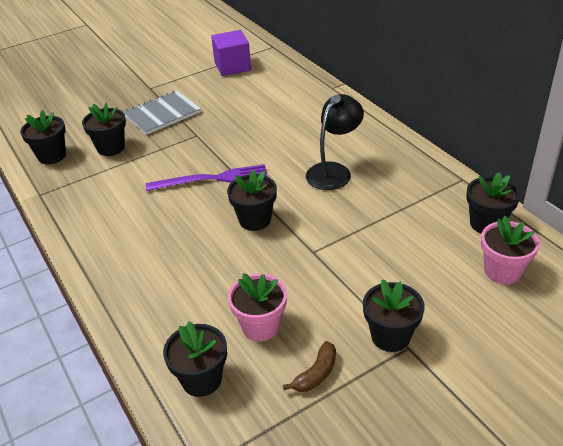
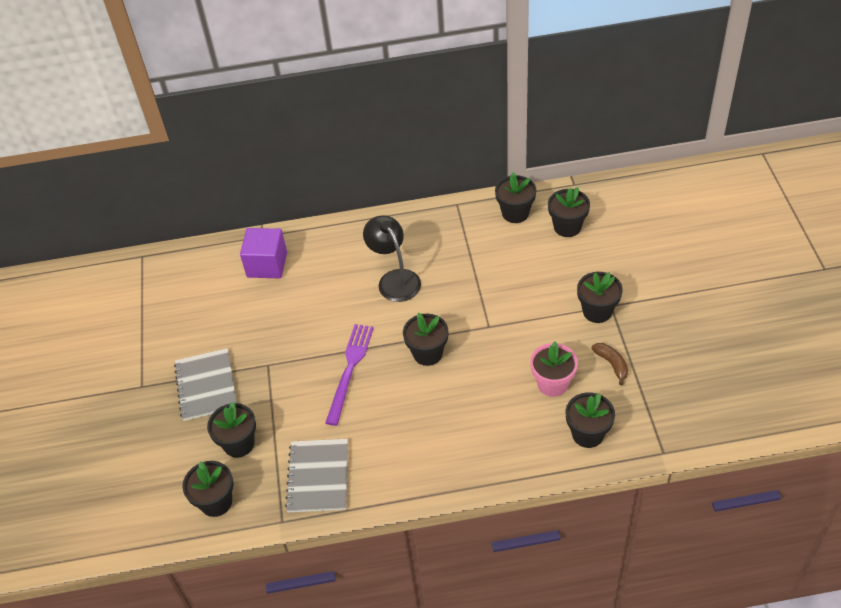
camera: 65 degrees left, 10 degrees up
purple cube [211,30,251,76] -> purple cube moved to [240,228,287,278]
pink flower pot [481,216,540,285] -> black flower pot [548,187,590,237]
none -> grey notebook [285,439,348,512]

